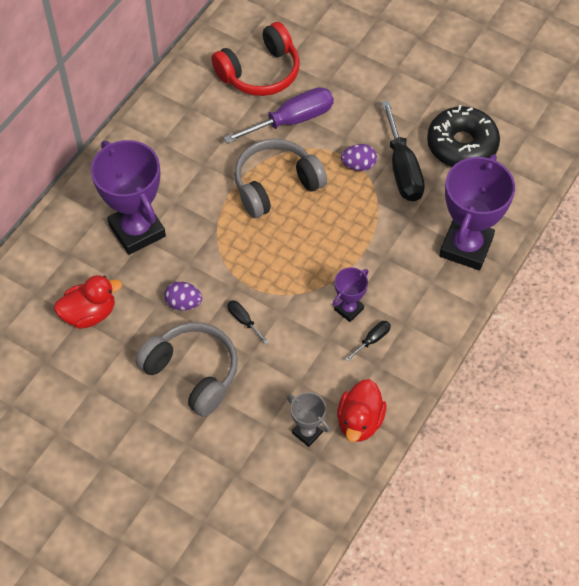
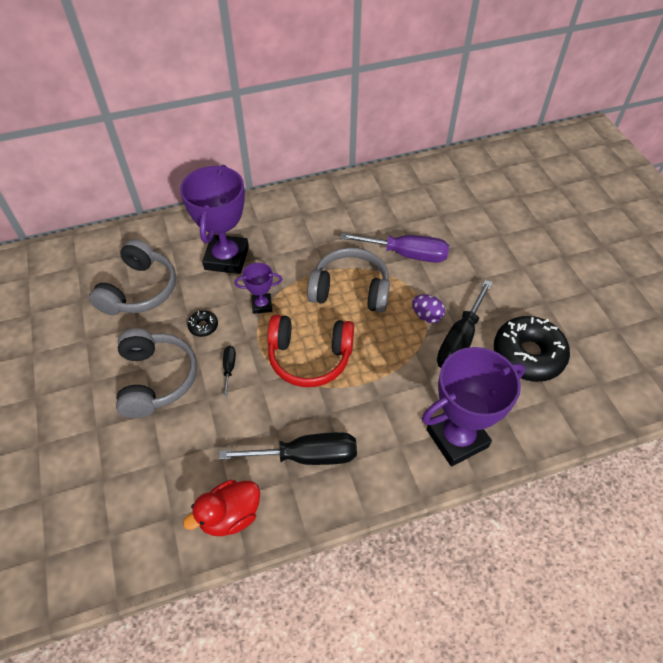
camera: 40 degrees right, 5 degrees down
red duck [54,275,122,329] -> grey headphones [89,239,176,315]
purple egg [164,281,202,310] -> black donut [187,310,218,337]
red headphones [211,22,300,96] -> red headphones moved to [267,315,354,387]
grey trophy [287,392,330,447] -> none
purple trophy [333,267,369,322] -> purple trophy moved to [234,263,282,314]
black screwdriver [345,321,391,362] -> black screwdriver [219,432,357,465], size x2.19

